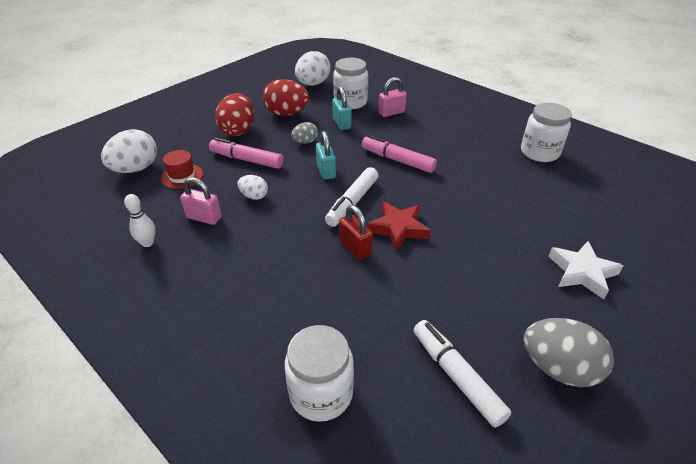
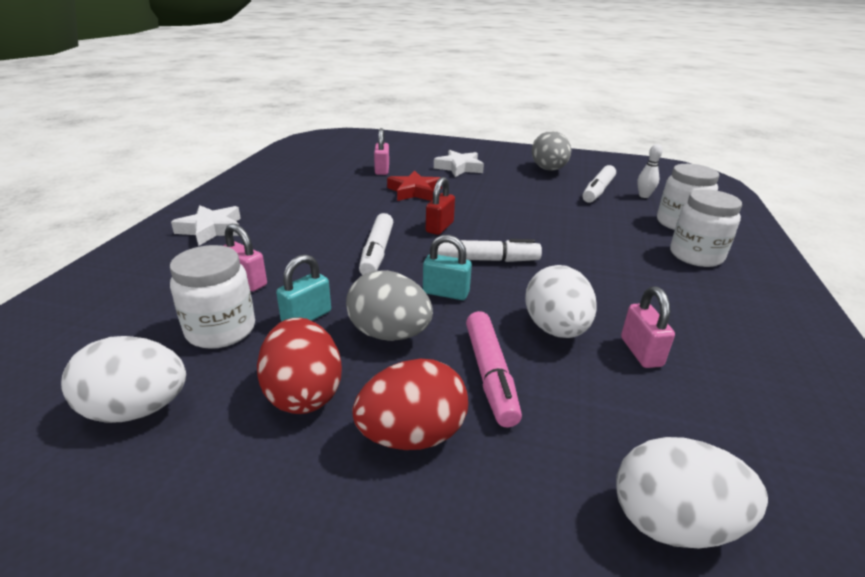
camera: 120 degrees left, 10 degrees down
white bowling pin [124,194,155,247] -> white bowling pin moved to [637,144,663,198]
red hat [161,150,203,189] -> none
white egg [238,175,268,200] -> white egg [525,265,597,338], size x1.83
grey egg [291,122,318,143] -> grey egg [346,270,433,341], size x1.83
turquoise padlock [316,131,336,180] -> turquoise padlock turned 60 degrees clockwise [423,235,472,300]
red padlock [339,205,373,260] -> red padlock moved to [426,177,455,235]
pink marker [362,135,437,173] -> white marker [359,213,393,275]
red star [367,202,430,251] -> red star moved to [387,171,442,201]
white jar [521,102,572,162] -> white jar moved to [670,189,742,267]
none -> white star [171,205,241,246]
none -> pink padlock [374,128,389,175]

